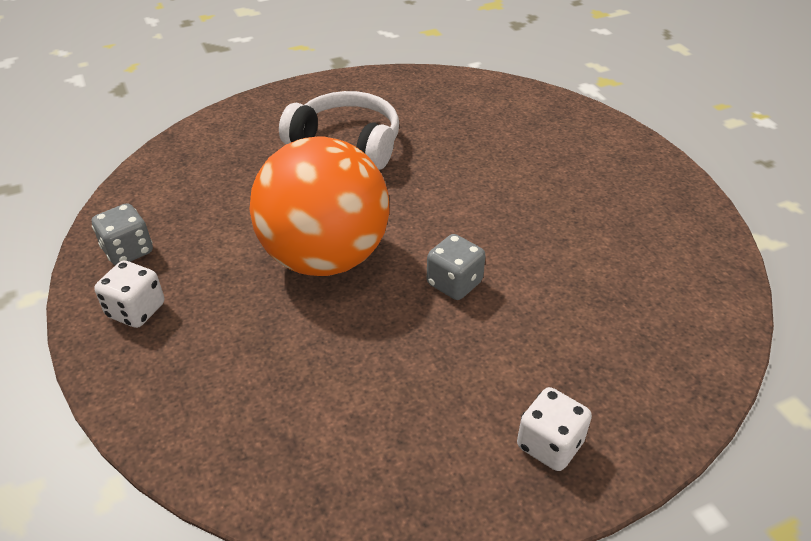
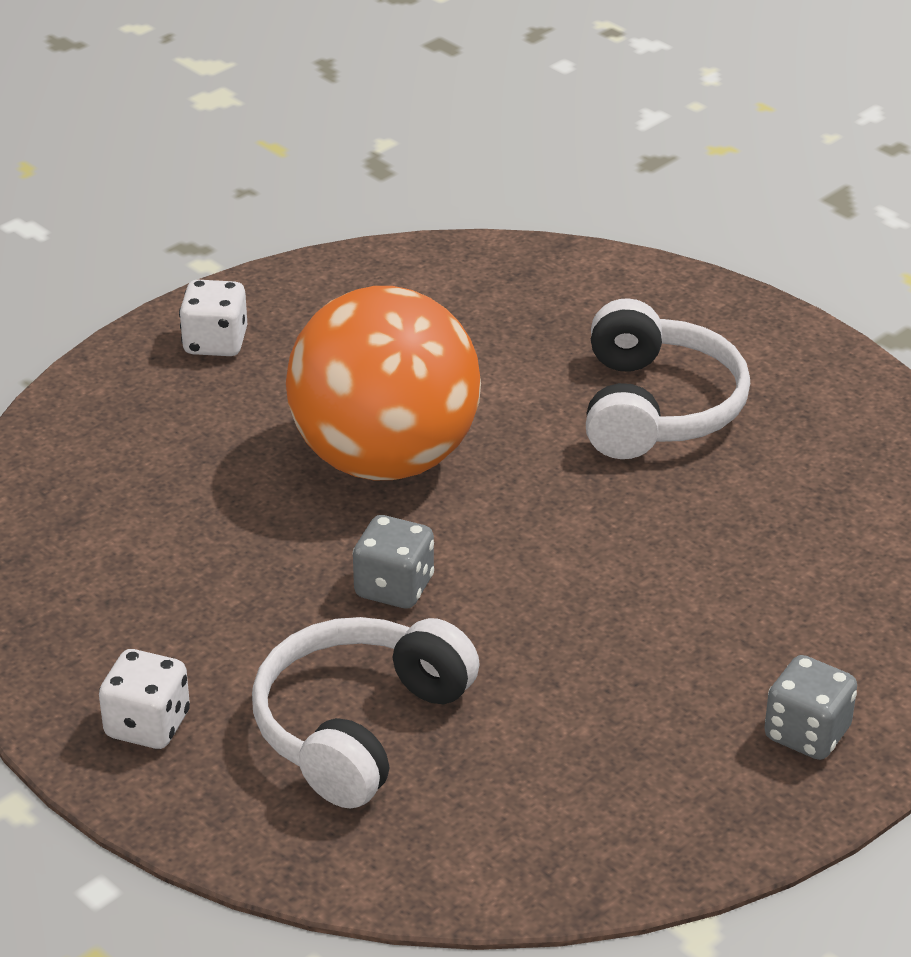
camera: 70 degrees right, 5 degrees down
grey dice [92,203,153,265] -> grey dice moved to [764,655,857,760]
none -> white headphones [252,617,480,809]

